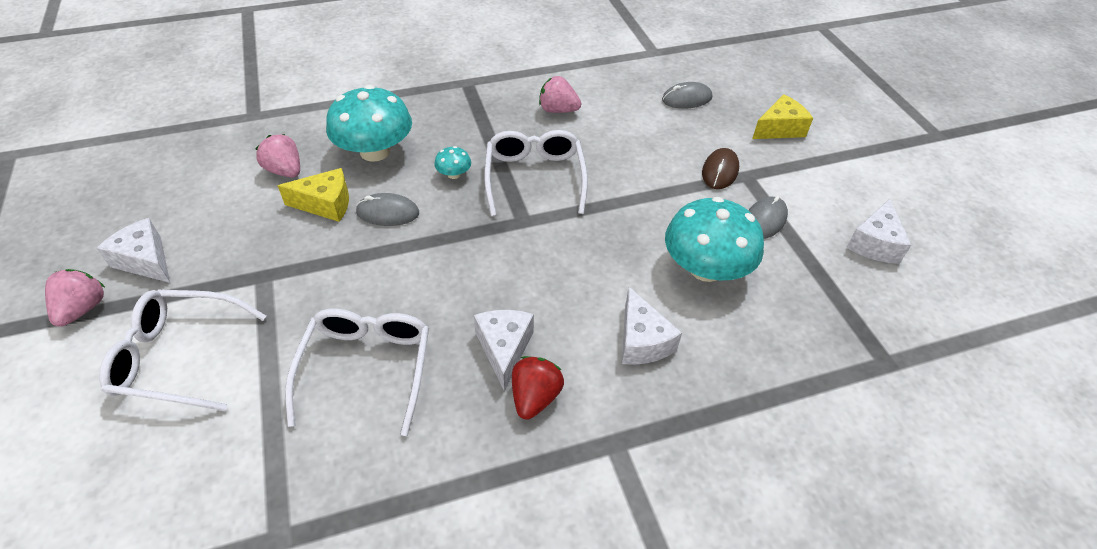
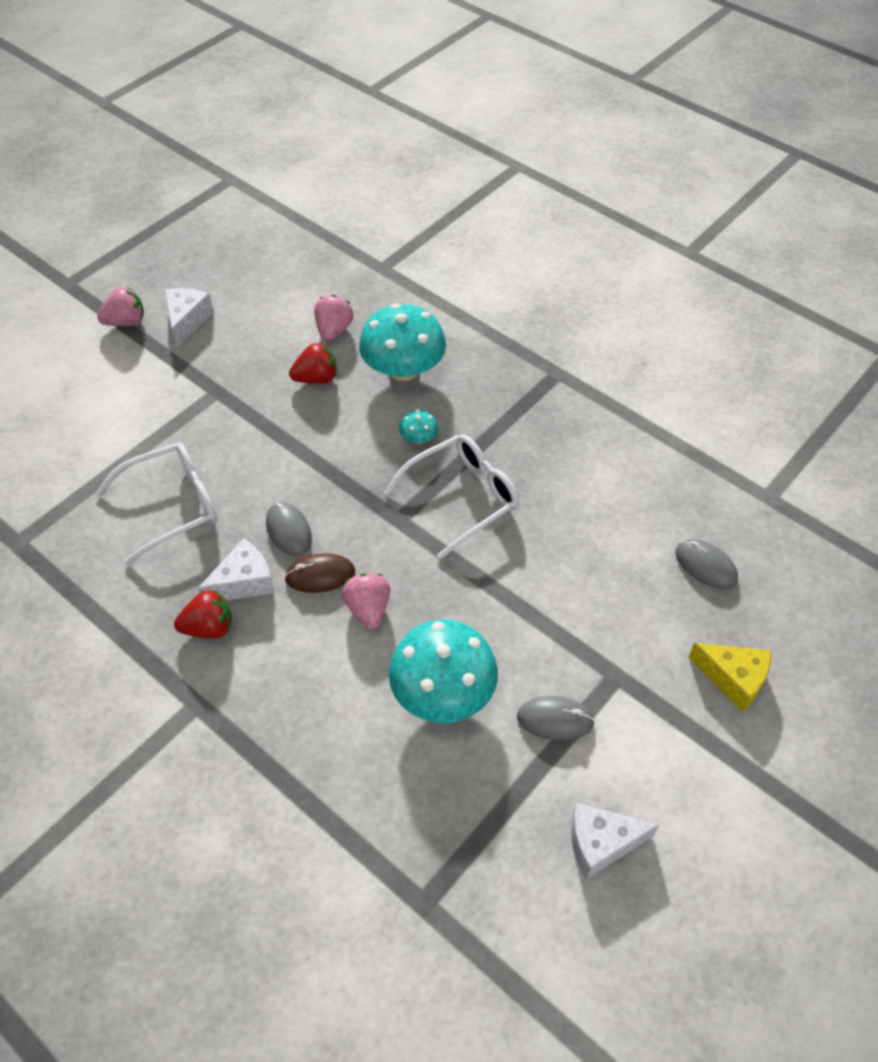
camera: 60 degrees right, 5 degrees up
white glasses [99,289,266,411] -> none
yellow cheese [278,168,349,222] -> red strawberry [289,343,337,384]
grey mouse [356,193,419,226] -> grey mouse moved to [266,502,312,556]
pink strawberry [539,76,581,113] -> pink strawberry moved to [342,573,390,629]
white cheese [622,287,682,365] -> none
brown mouse [702,148,739,189] -> brown mouse moved to [284,553,355,593]

